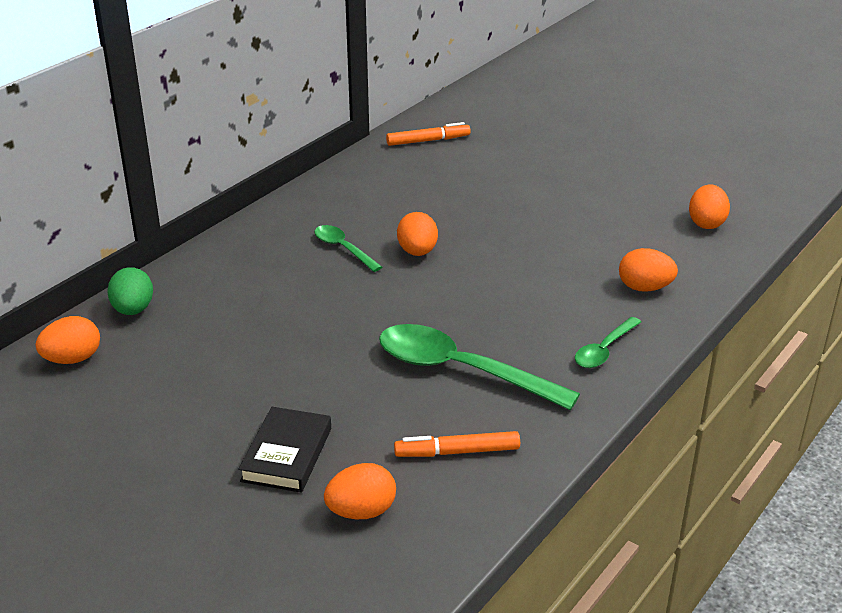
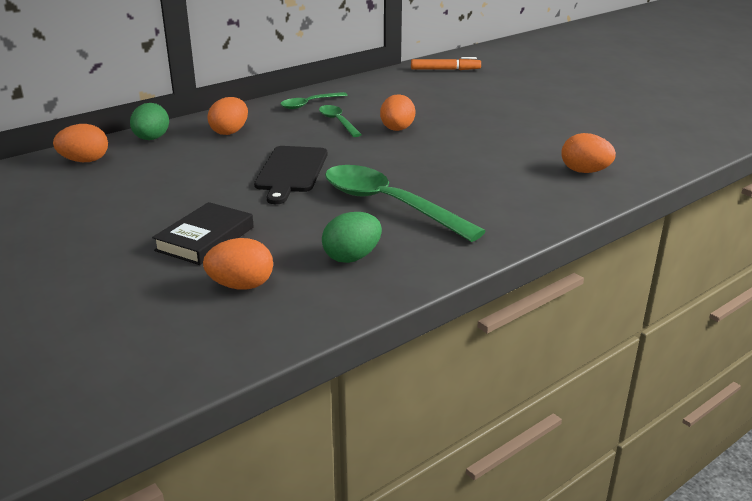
camera: 15 degrees right, 5 degrees down
orange marker [394,431,520,457] -> green egg [322,212,382,263]
green spoon [575,317,641,368] -> green spoon moved to [280,92,347,109]
orange egg [689,184,730,229] -> orange egg moved to [207,97,248,135]
none -> black cutting board [254,146,327,204]

